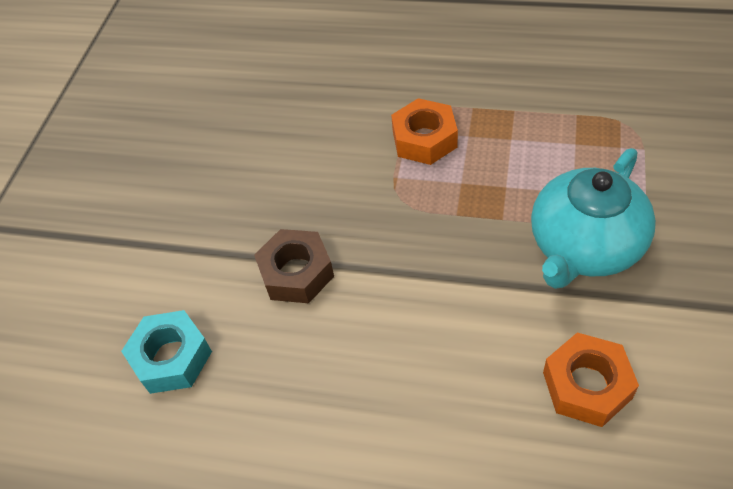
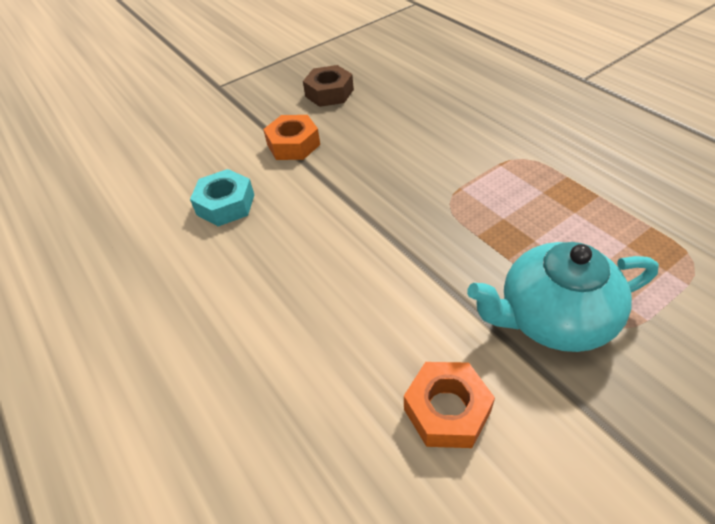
camera: 40 degrees right, 5 degrees down
brown nut [254,229,334,303] -> brown nut moved to [303,65,354,107]
orange nut [391,98,458,165] -> orange nut moved to [263,115,320,160]

